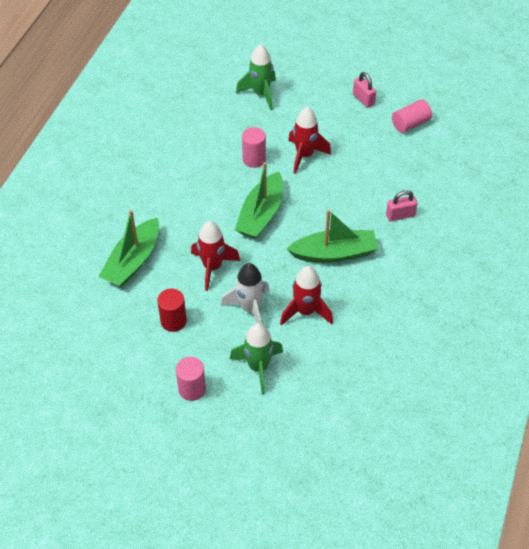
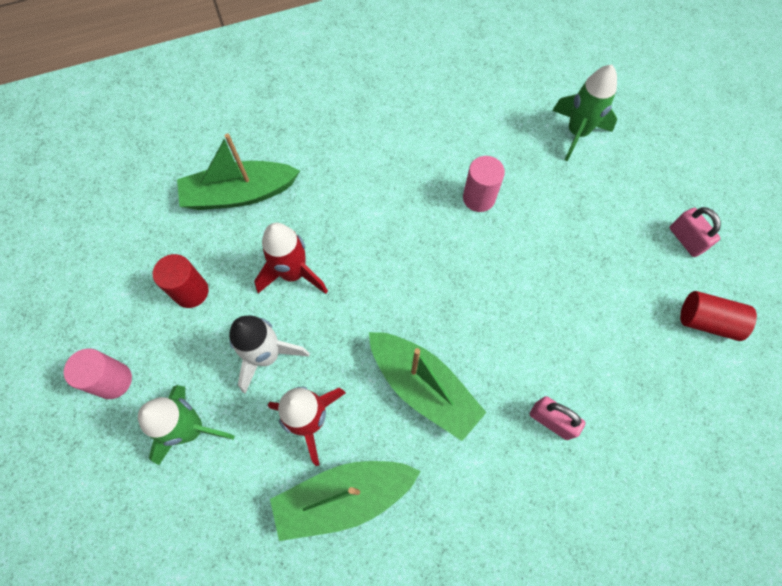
camera: 50 degrees right, 15 degrees up
green boat [235,162,283,239] -> green boat moved to [270,461,421,541]
red rocket [288,107,331,174] -> none
pink padlock [353,72,376,108] -> pink padlock turned 45 degrees counterclockwise [669,207,721,257]
pink cylinder [392,99,432,133] -> red cylinder [680,291,757,341]

